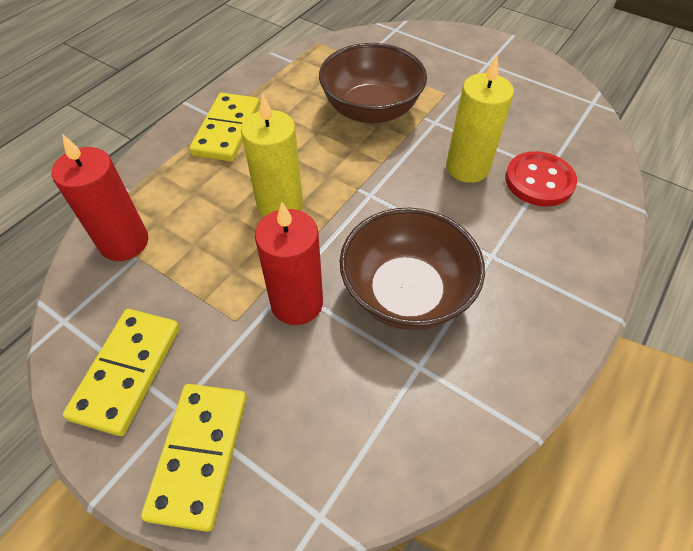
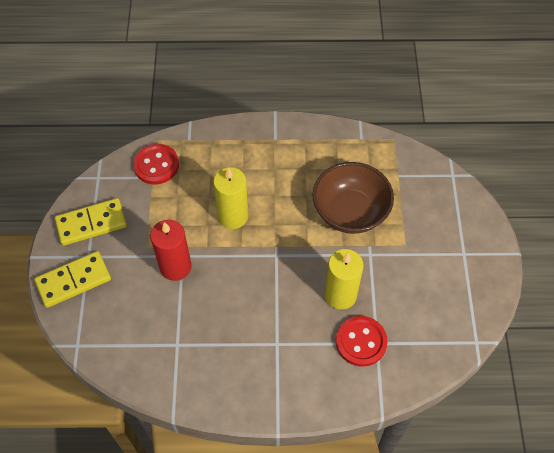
camera: 55 degrees right, 5 degrees up
red candle [52,134,148,261] -> red button [133,144,179,184]
yellow domino [189,93,260,162] -> none
brown bowl [340,208,485,330] -> none

